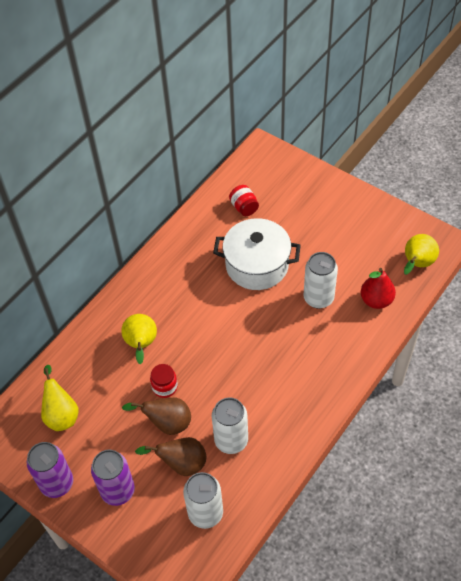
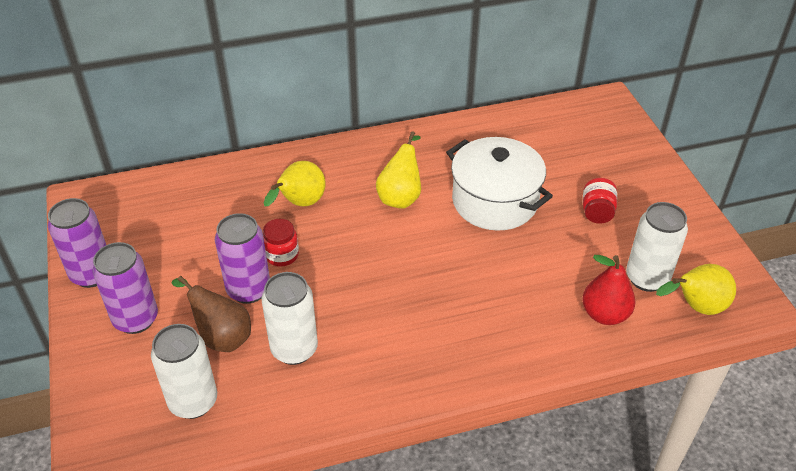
camera: 35 degrees right, 10 degrees down
yellow pear [41,365,79,431] -> yellow pear moved to [376,131,421,209]
brown pear [122,398,191,435] -> purple can [215,213,270,304]
red jar [229,185,259,216] -> red jar moved to [583,178,617,224]
white can [303,252,338,309] -> white can moved to [626,202,688,292]

